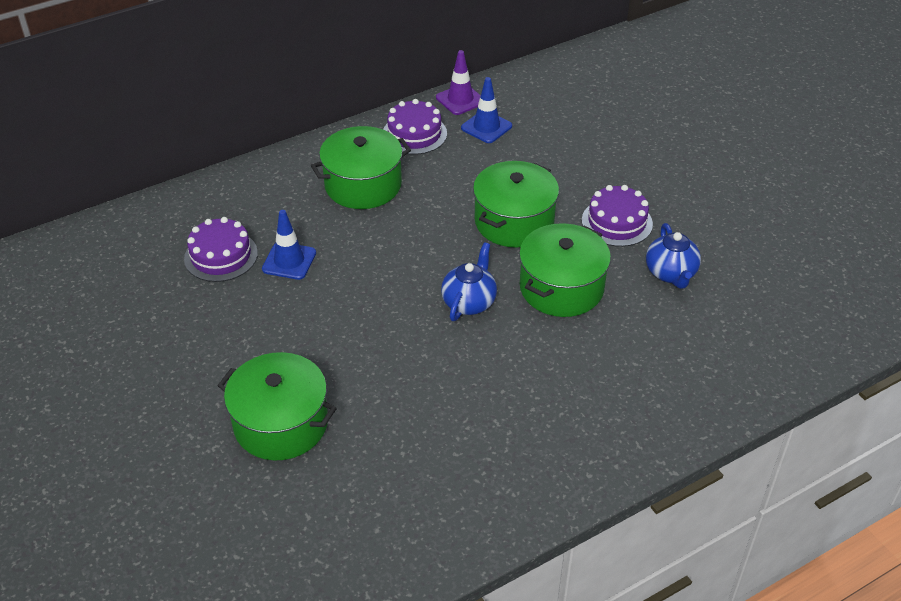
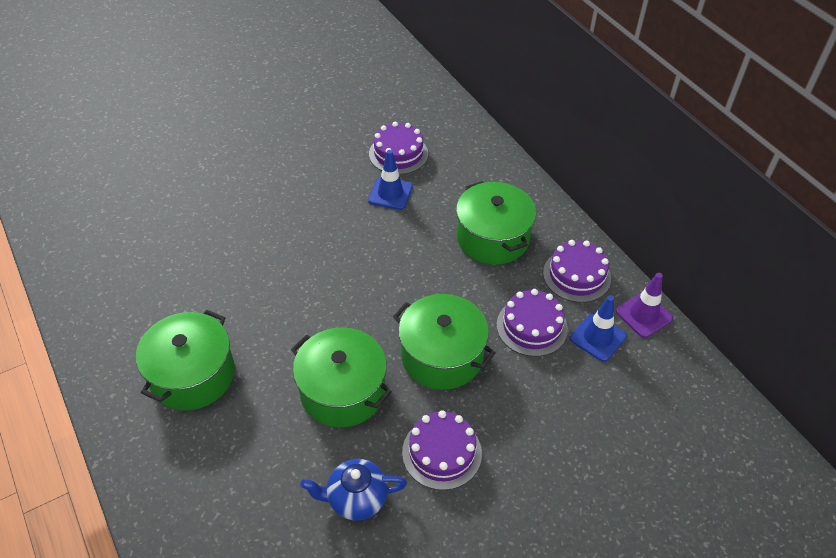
camera: 90 degrees right, 5 degrees up
green pot [218,352,337,461] -> green pot moved to [136,310,235,410]
blue teapot [441,242,497,321] -> none
none -> purple cake [496,289,568,357]

